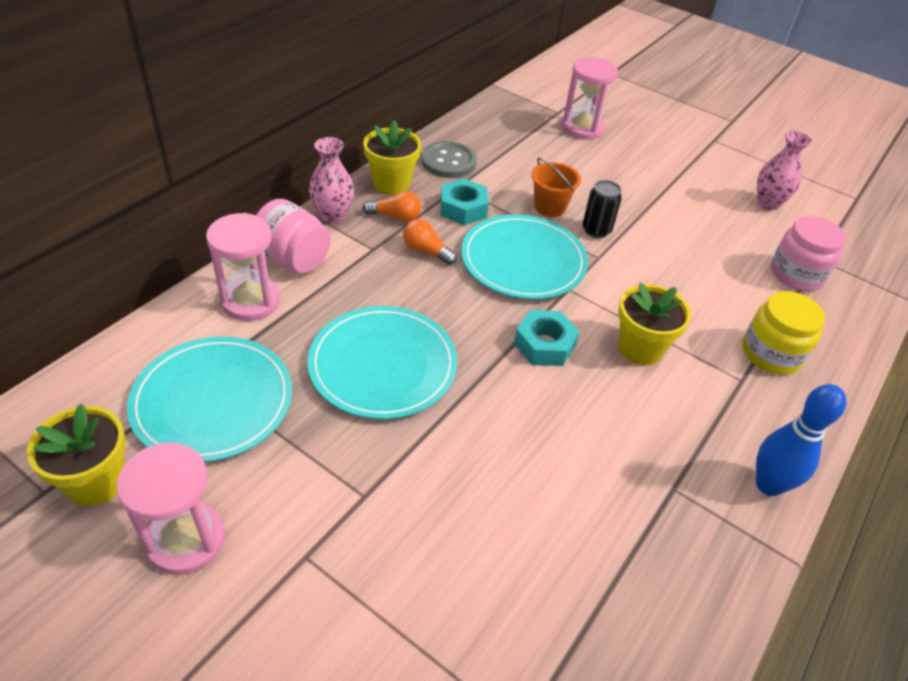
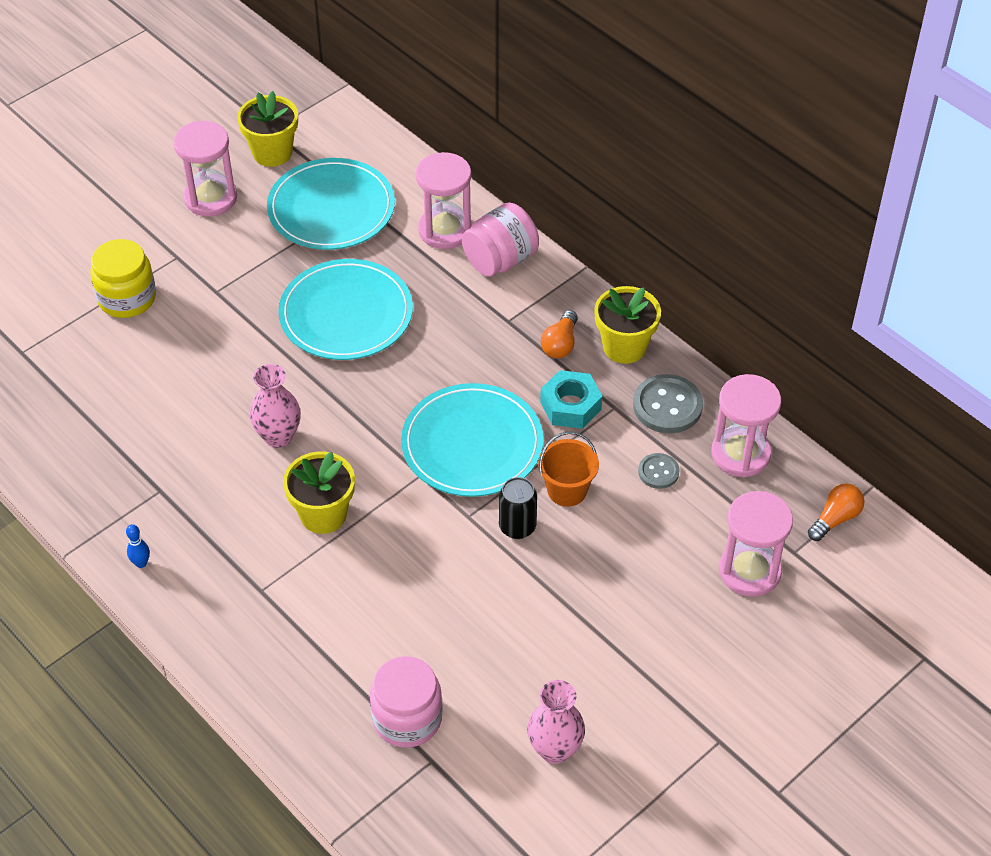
camera: 105 degrees right, 5 degrees up
pink vase [309,137,354,224] -> pink vase moved to [250,364,301,448]
orange light bulb [403,219,457,265] -> orange light bulb moved to [808,483,864,541]
turquoise nut [514,310,580,366] -> none
yellow jar [742,291,825,375] -> yellow jar moved to [90,239,156,318]
blue bowling pin [756,384,846,496] -> blue bowling pin [126,524,150,568], size x0.46
none -> grey button [638,453,680,489]
none -> pink hourglass [711,374,781,477]

